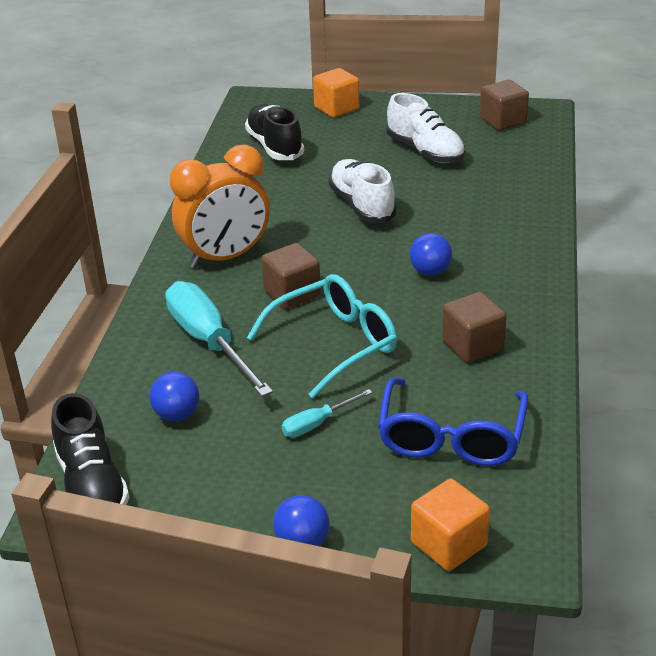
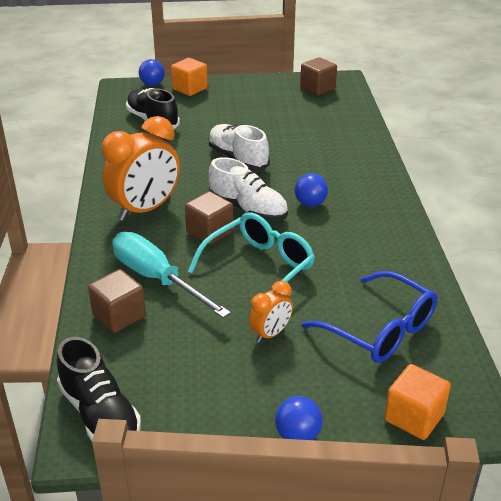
camera: 15 degrees left, 0 degrees up
blue ball [149,372,199,421] -> blue ball moved to [139,59,165,86]
turquoise screwdriver [282,389,372,437] -> orange clock [249,281,293,343]
blue glasses [378,378,528,466] -> blue glasses turned 45 degrees counterclockwise [302,271,438,363]
white shoe [386,93,465,163] -> white shoe moved to [209,157,288,221]
brown cube [442,292,507,363] -> brown cube moved to [88,269,146,333]

